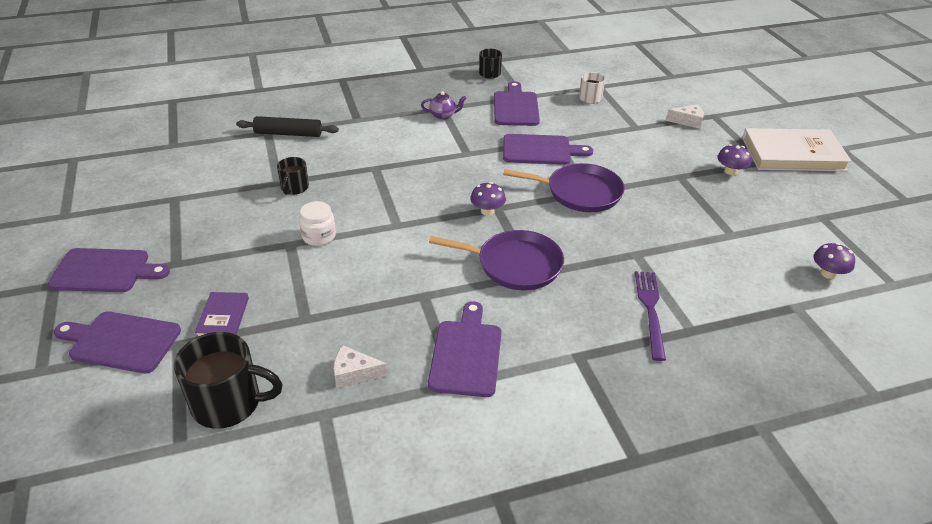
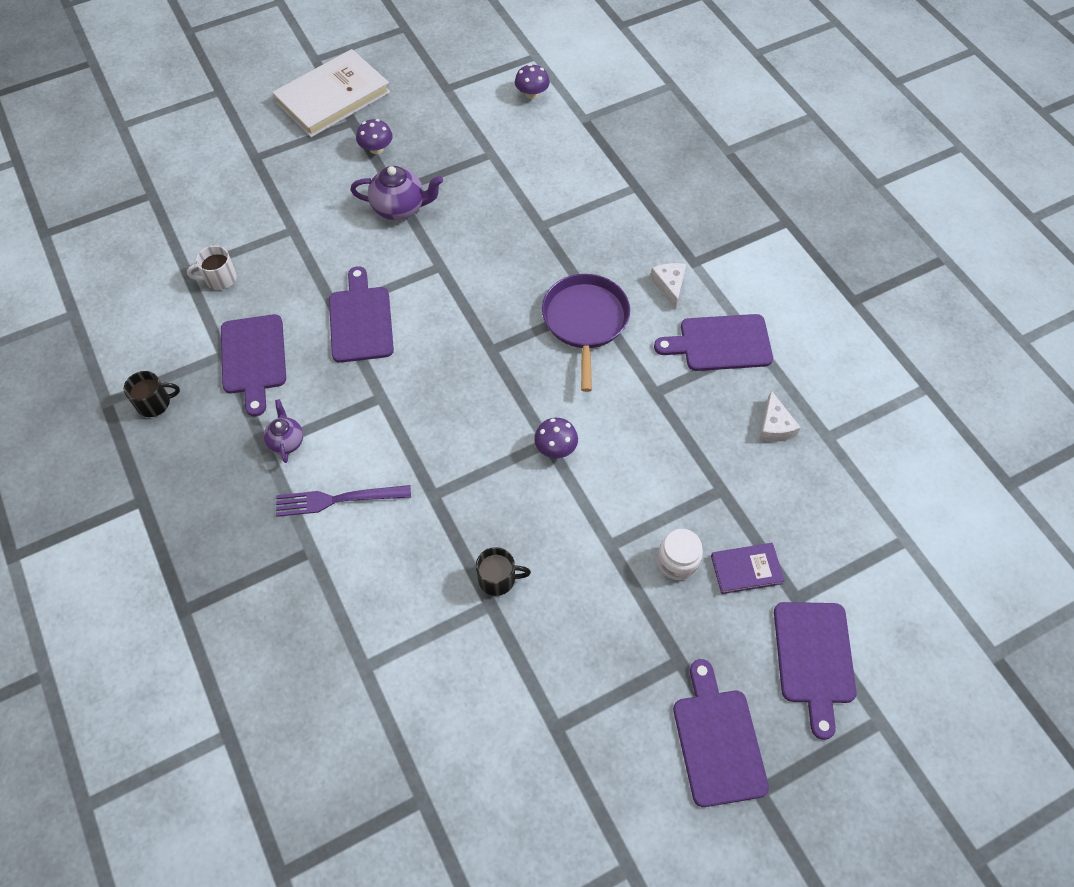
camera: 100 degrees left, 20 degrees up
black mug [174,332,283,429] -> none
black rolling pin [236,116,339,137] -> none
white jar [299,201,336,246] -> white jar moved to [657,529,703,580]
purple mushroom [470,182,506,215] -> purple mushroom moved to [534,418,578,458]
purple cutting board [494,81,540,126] -> purple cutting board turned 90 degrees counterclockwise [221,314,286,416]
purple pan [503,163,625,212] -> none
purple fork [635,271,666,361] -> purple fork moved to [276,485,411,517]
white cheese [666,104,704,129] -> white cheese moved to [650,263,686,310]
white book [742,128,852,171] -> white book turned 60 degrees clockwise [272,49,390,137]
none -> purple teapot [350,166,443,220]

